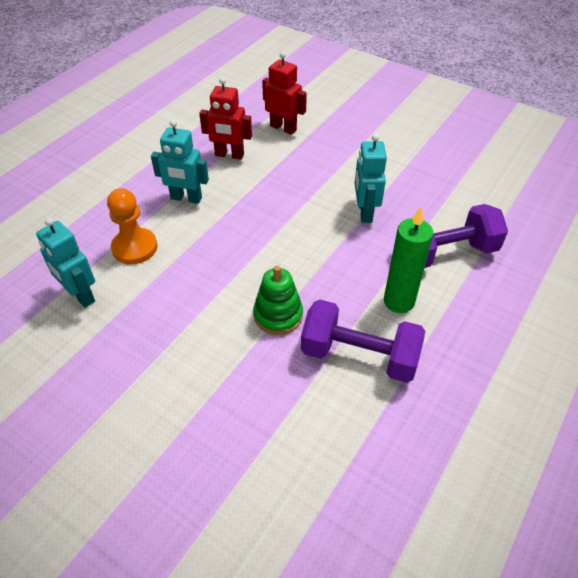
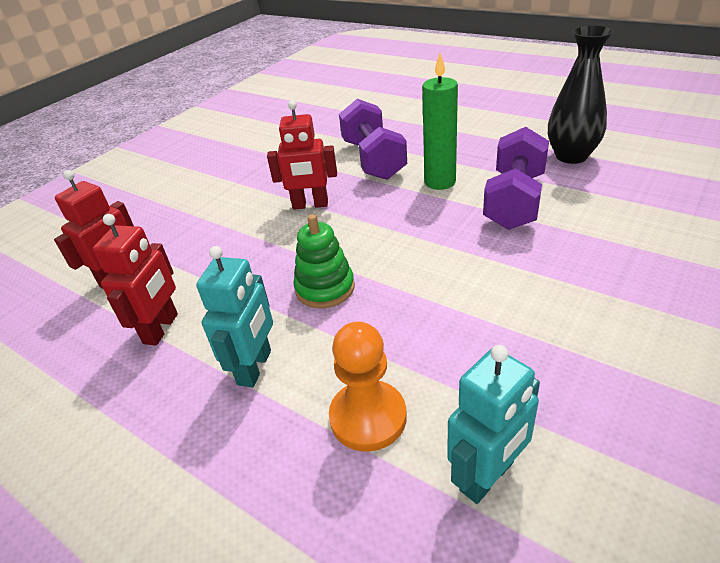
camera: 85 degrees left, 10 degrees down
green stacking toy [253,266,303,335] -> green stacking toy moved to [293,214,355,308]
turquoise robot [355,134,387,223] -> red robot [267,100,337,210]
none -> black vase [548,25,614,164]

